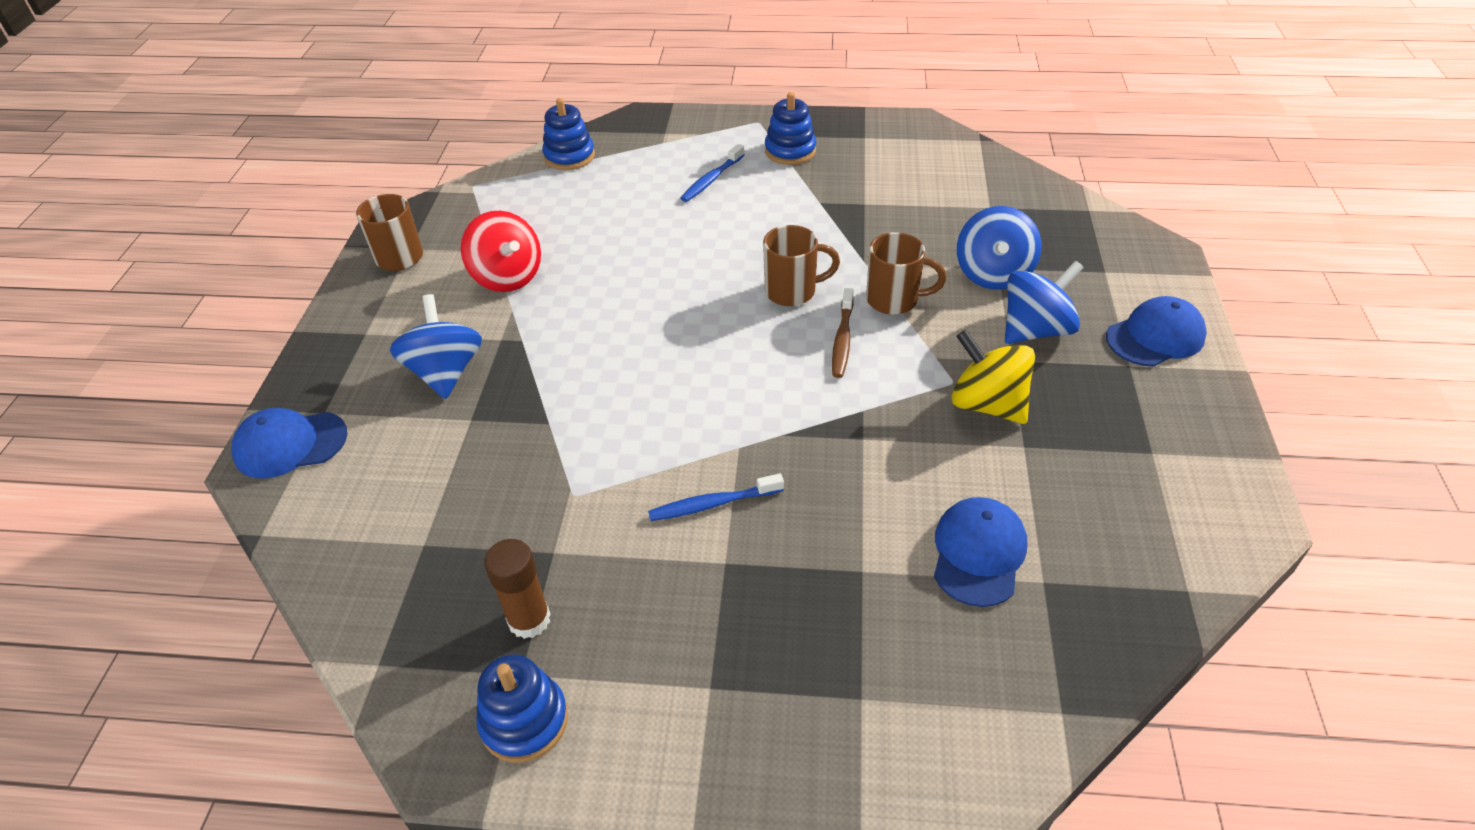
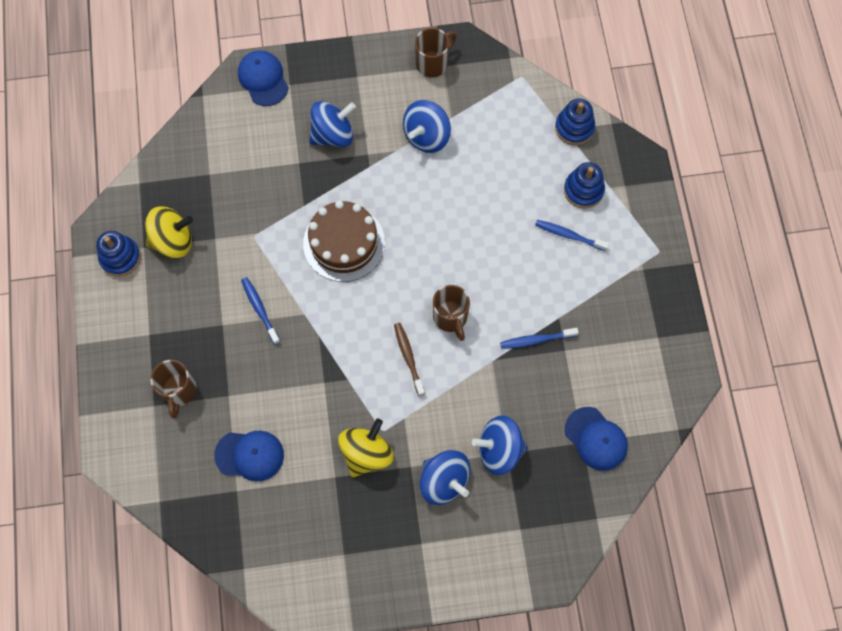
camera: 75 degrees right, 25 degrees up
red spinning top [461,211,541,292] -> blue spinning top [403,100,451,153]
brown glue stick [484,539,551,639] -> yellow spinning top [145,206,193,258]
blue stacking toy [765,92,816,165] -> blue stacking toy moved to [564,162,605,208]
brown toothbrush [832,288,854,378] -> brown toothbrush turned 75 degrees clockwise [394,323,425,396]
brown mug [866,232,946,315] -> brown mug moved to [150,360,197,418]
blue cap [1106,296,1207,367] -> blue cap moved to [565,407,628,471]
none -> brown cake [303,200,385,282]
none -> blue toothbrush [500,328,579,349]

